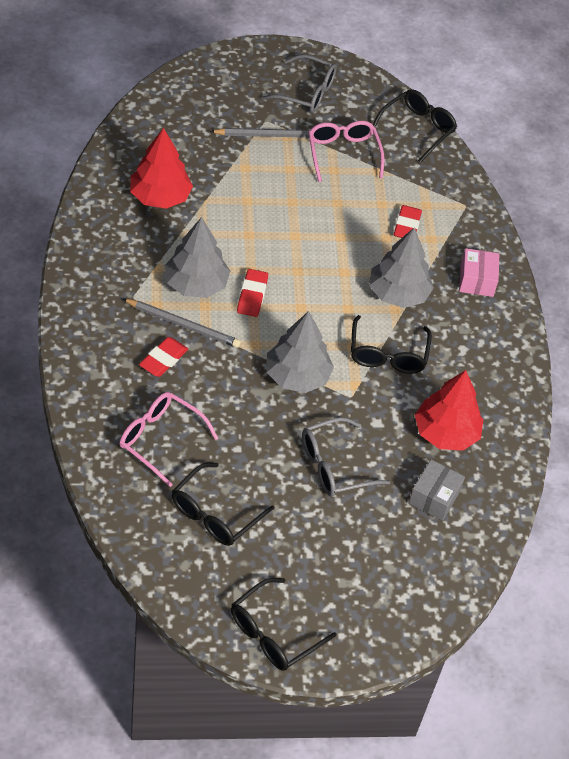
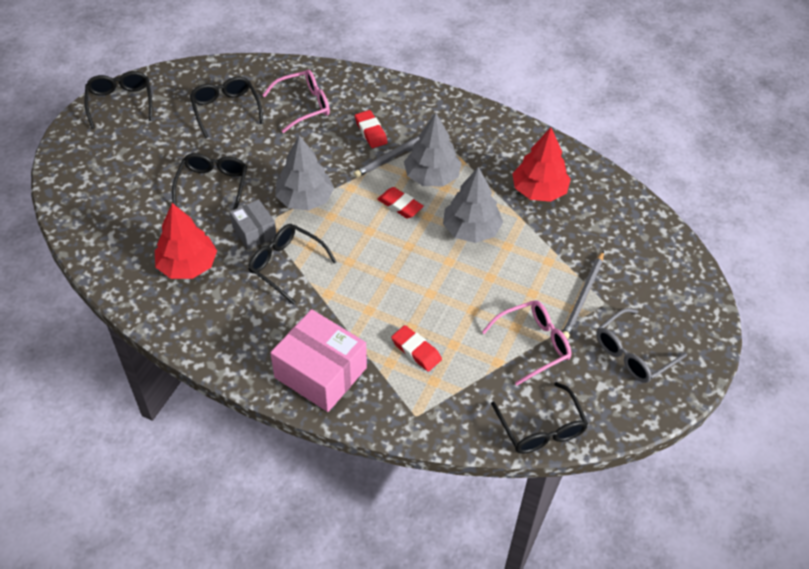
camera: 125 degrees right, 0 degrees up
grey glasses [302,417,390,496] -> black glasses [172,153,247,210]
pink glasses [308,121,385,182] -> pink glasses turned 45 degrees counterclockwise [482,300,571,386]
grey tree [369,228,434,308] -> grey tree moved to [443,167,503,243]
grey box [409,460,465,521] -> grey box moved to [230,199,276,249]
pink box [459,248,500,297] -> pink box [270,309,367,412], size x1.78

